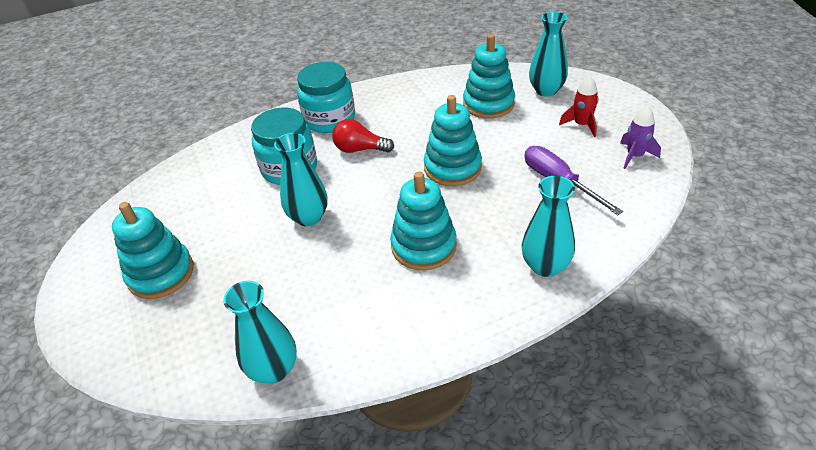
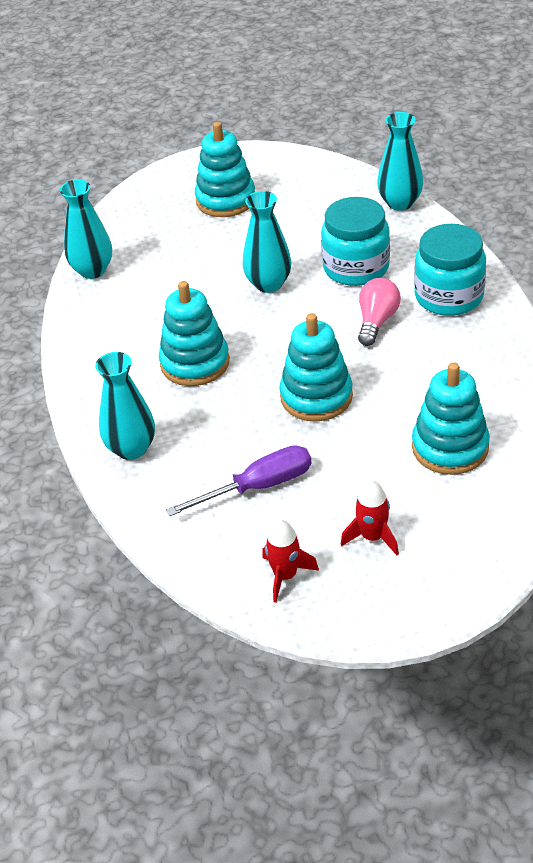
camera: 100 degrees right, 0 degrees up
red light bulb [332,119,394,153] -> pink light bulb [358,278,401,346]
turquoise vase [529,12,568,97] -> turquoise vase moved to [377,112,424,211]
purple rocket [620,106,661,169] -> red rocket [262,520,319,603]

